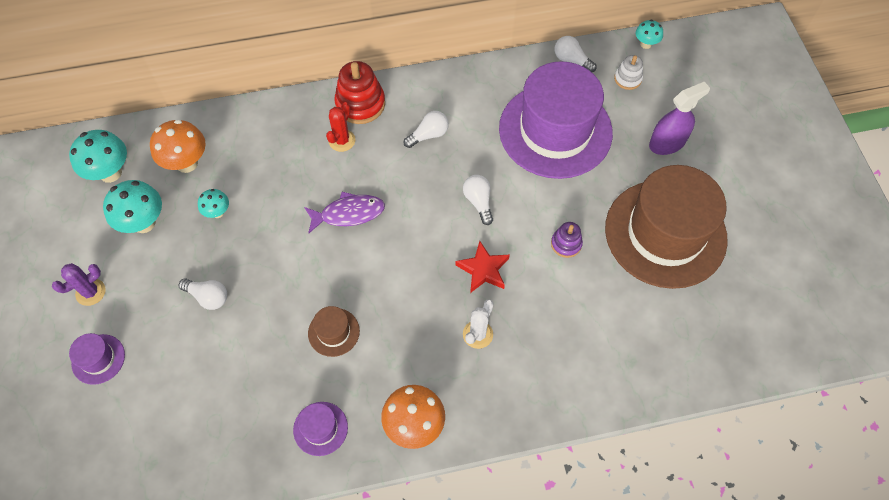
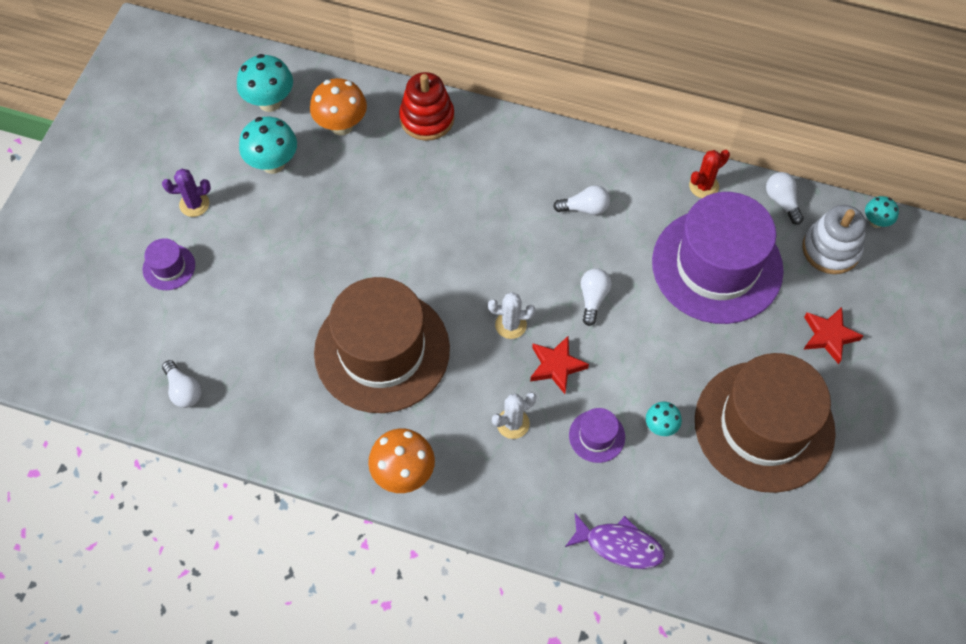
camera: 30 degrees right, 0 degrees up
white light bulb [179,278,227,310] -> white light bulb moved to [162,360,202,408]
turquoise mushroom [198,189,229,218] -> turquoise mushroom moved to [646,402,682,436]
purple hat [293,402,348,456] -> purple hat moved to [569,408,625,463]
purple fish [304,192,385,233] -> purple fish moved to [565,513,665,569]
brown hat [308,306,360,357] -> brown hat [314,277,450,413], size x2.49
red cactus [326,102,356,152] -> red cactus moved to [689,150,730,198]
red stacking toy [334,61,385,124] -> red stacking toy moved to [399,72,454,141]
purple stacking toy [551,222,583,258] -> none
white stacking toy [614,55,643,90] -> white stacking toy [802,205,866,274], size x1.77
purple spray bottle [649,81,710,155] -> red star [803,307,863,364]
none -> white cactus [488,292,535,339]

